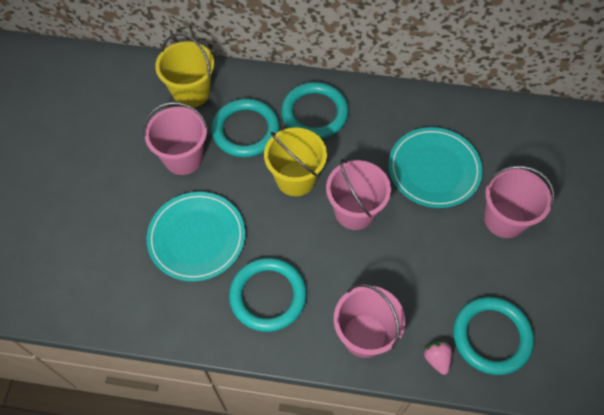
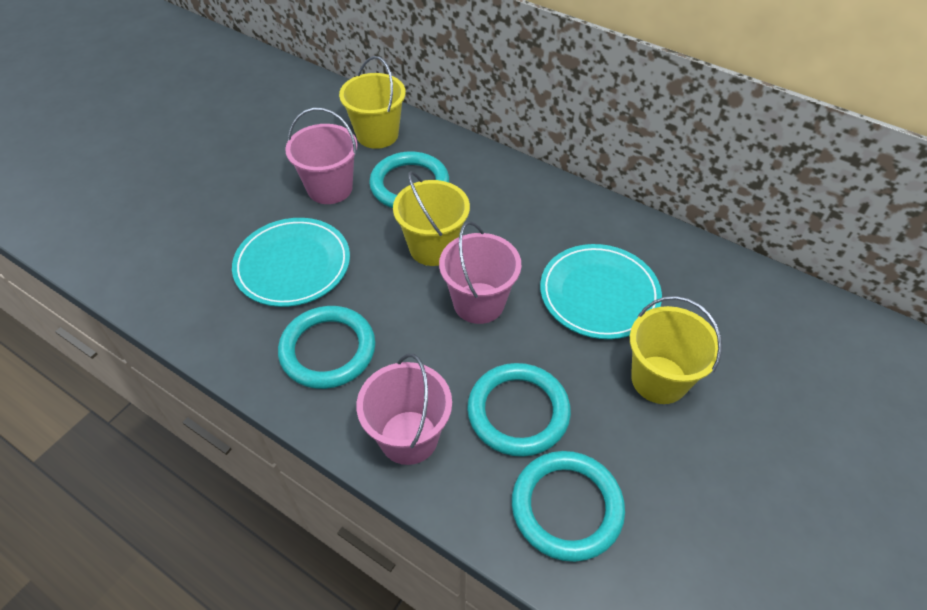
camera: 25 degrees right, 10 degrees down
turquoise ring [281,82,349,139] -> turquoise ring moved to [467,363,571,457]
pink strawberry [424,341,452,375] -> none
pink bucket [484,166,554,238] -> yellow bucket [630,296,722,404]

